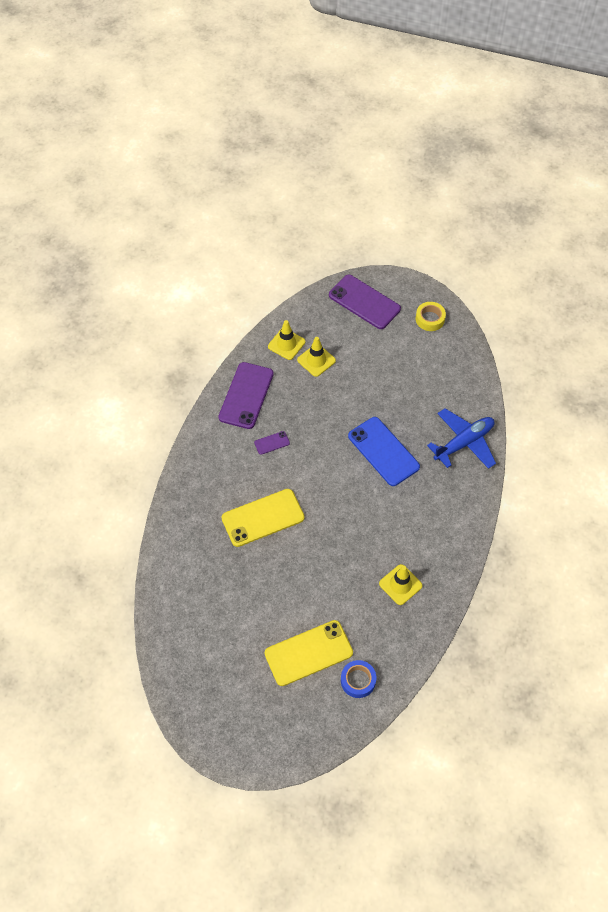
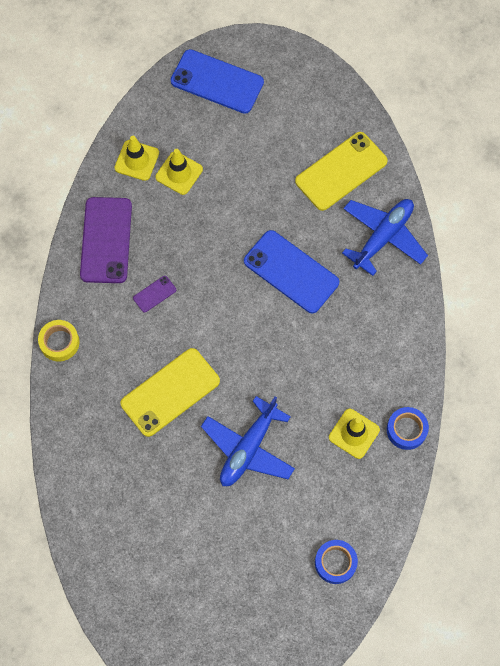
camera: 15 degrees left, 10 degrees up
yellow phone [265,620,353,686] -> yellow phone moved to [295,132,388,211]
purple phone [329,275,401,329] -> blue phone [171,49,264,114]
yellow tape [416,302,446,331] -> yellow tape moved to [38,320,79,361]
none -> blue plane [201,396,295,486]
none -> blue tape [387,407,429,450]

